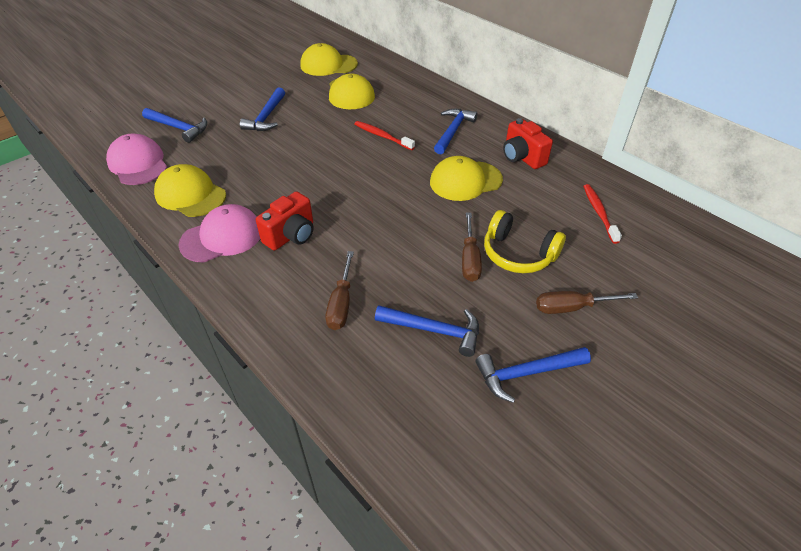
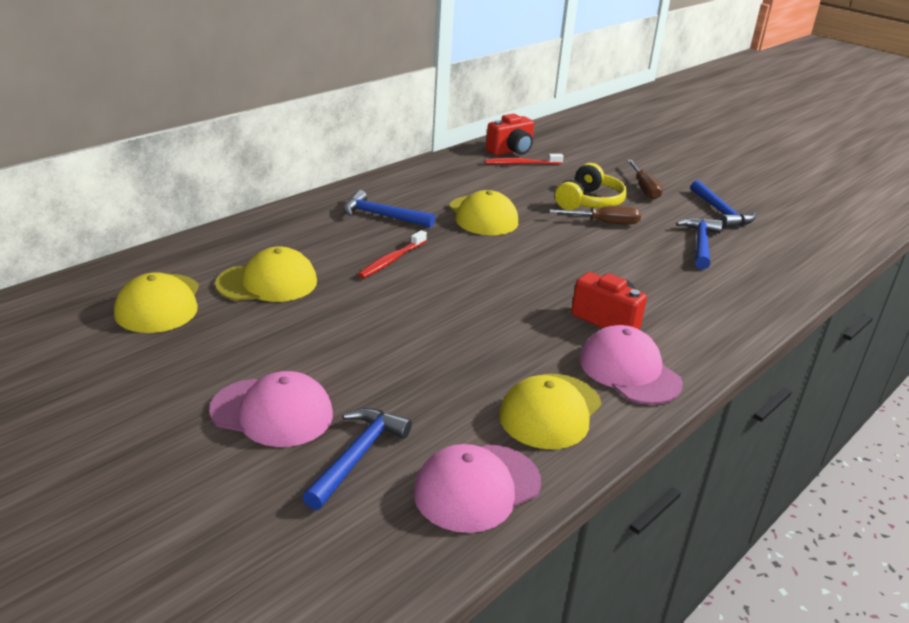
camera: 95 degrees left, 15 degrees down
blue hammer [240,87,285,131] -> none
brown screwdriver [326,251,354,330] -> none
red camera [503,118,553,169] -> red camera moved to [486,114,534,156]
none -> pink cap [209,371,333,447]

